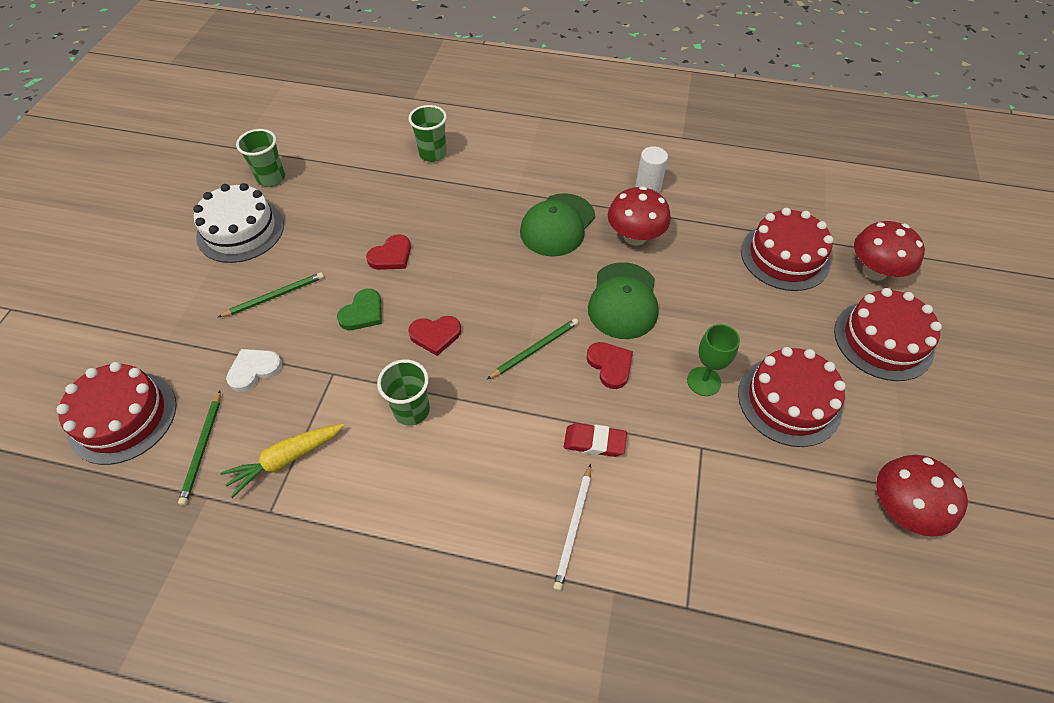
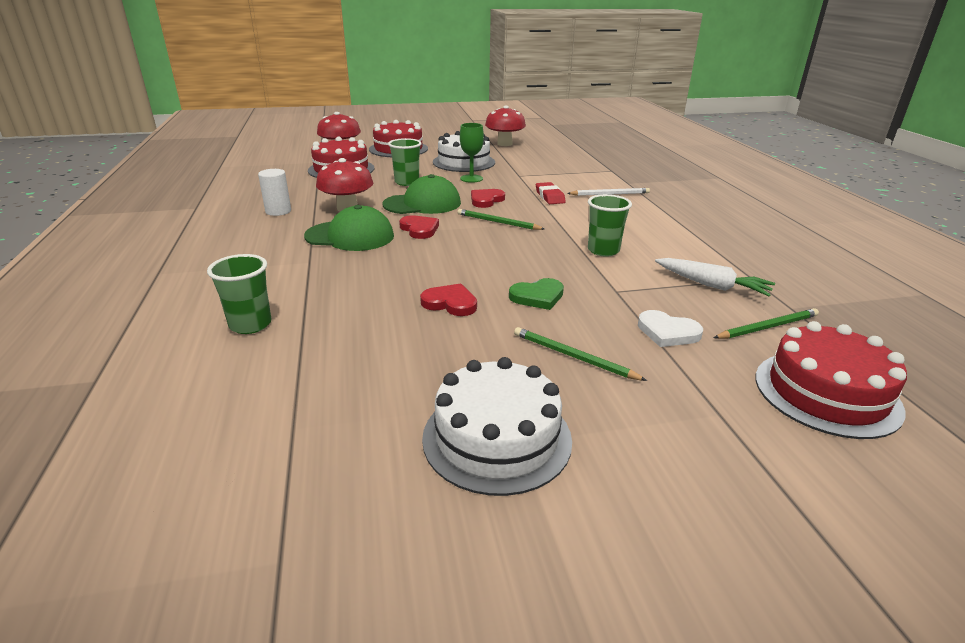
camera: 115 degrees left, 25 degrees down
yellow carrot [220,424,344,498] -> white carrot [655,258,775,296]
green cup [236,129,285,187] -> green cup moved to [388,138,422,186]
green heart [337,289,382,330] -> green heart turned 150 degrees clockwise [509,278,564,310]
red heart [408,316,461,356] -> red heart moved to [399,215,439,239]
red cake [738,347,846,447] -> white cake [433,131,495,172]

